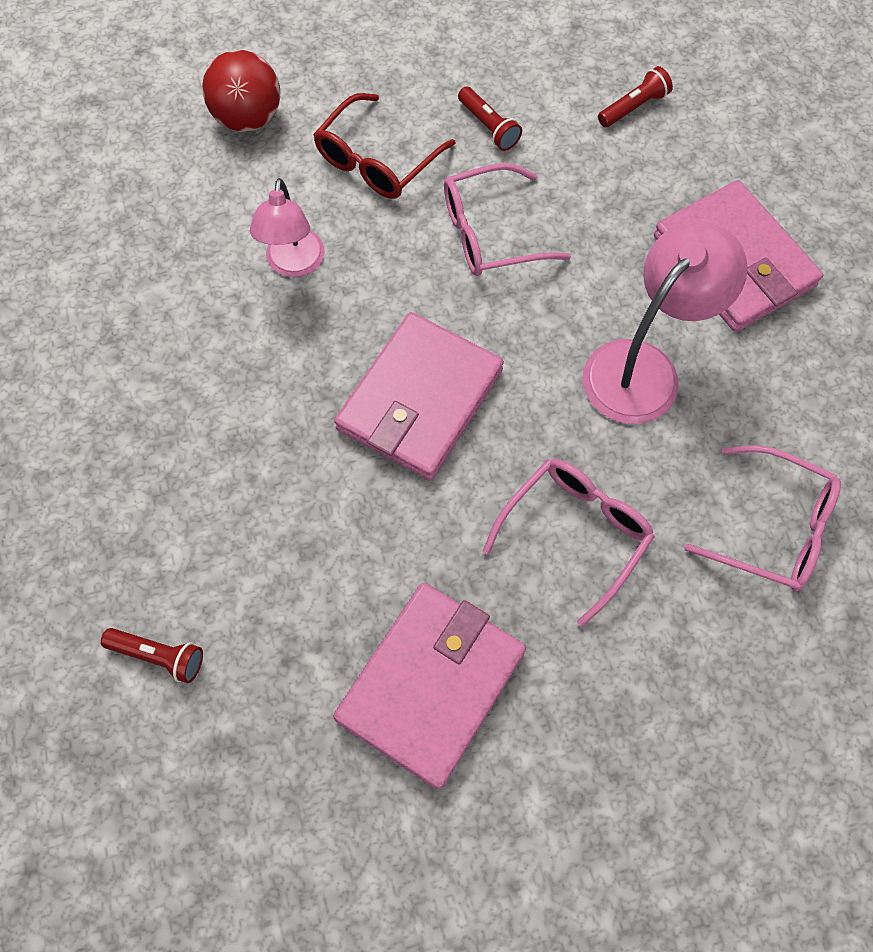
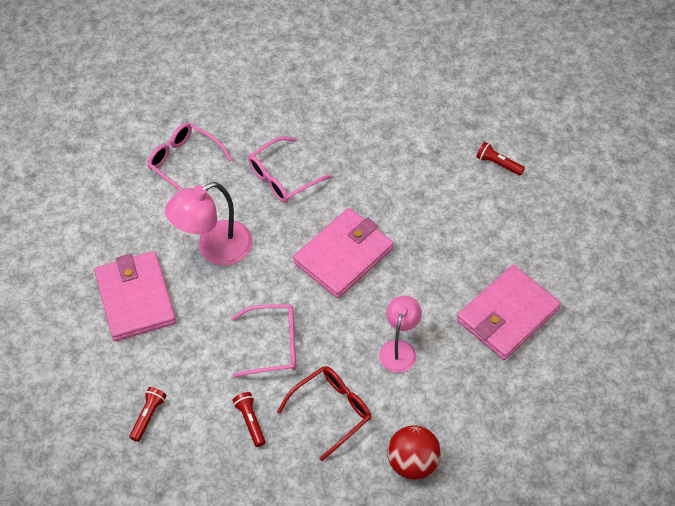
camera: 165 degrees left, 10 degrees down
pink wallet [333,583,526,790] -> pink wallet moved to [457,265,561,360]
red flashlight [598,66,673,127] -> red flashlight turned 135 degrees clockwise [129,387,167,442]

